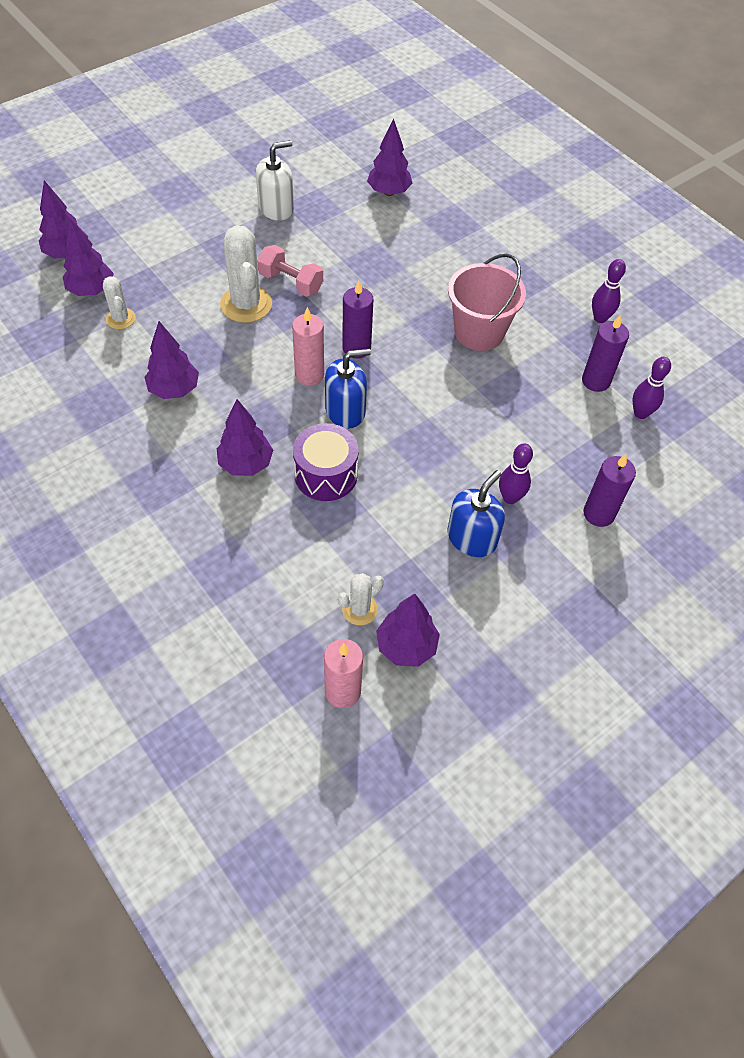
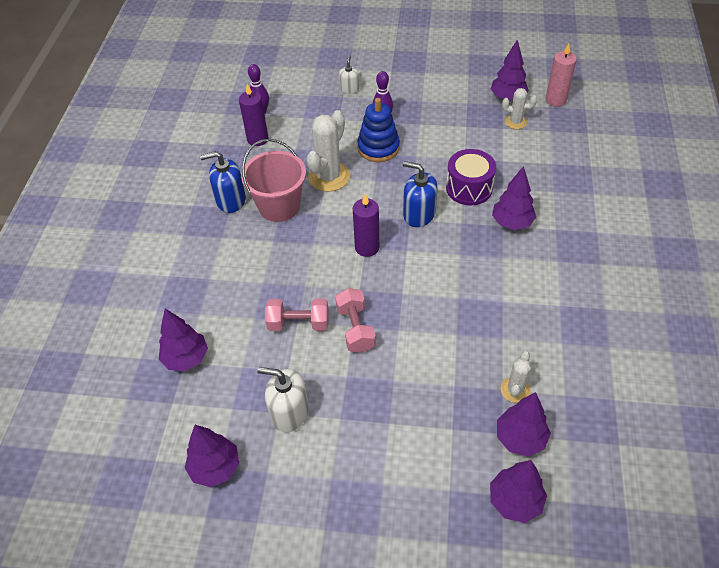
camera: 130 degrees left, 5 degrees down
purple tree [144,321,199,399] -> purple tree moved to [185,425,239,487]
white cactus [220,225,272,323] -> white cactus moved to [306,110,350,192]
pink candle [292,307,324,386] -> none
blue soap dispenser [447,470,505,557] -> blue soap dispenser moved to [200,151,246,213]
purple candle [583,454,636,527] -> white soap dispenser [339,55,359,94]
purple bowling pin [592,259,626,323] -> none
none -> pink dumbbell [265,299,329,331]
none -> blue stacking toy [357,98,400,162]

